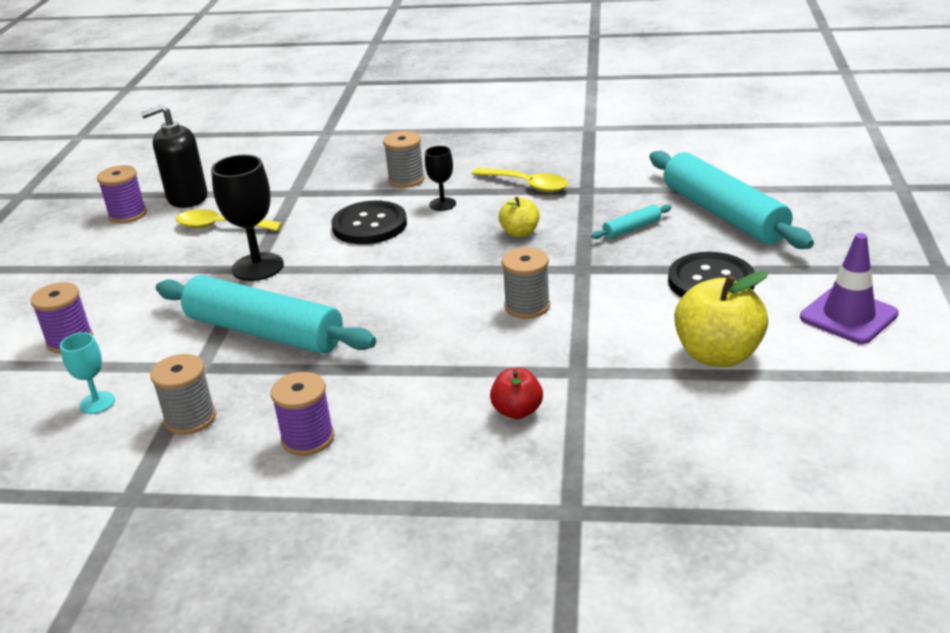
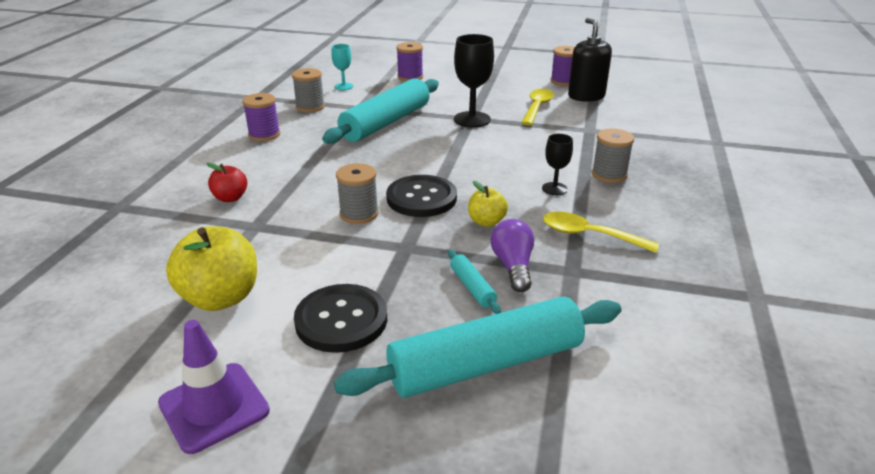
camera: 95 degrees right, 0 degrees up
black button [331,201,407,244] -> black button moved to [386,175,457,217]
yellow spoon [472,168,569,192] -> yellow spoon turned 75 degrees clockwise [543,212,659,253]
none -> purple light bulb [491,219,534,292]

